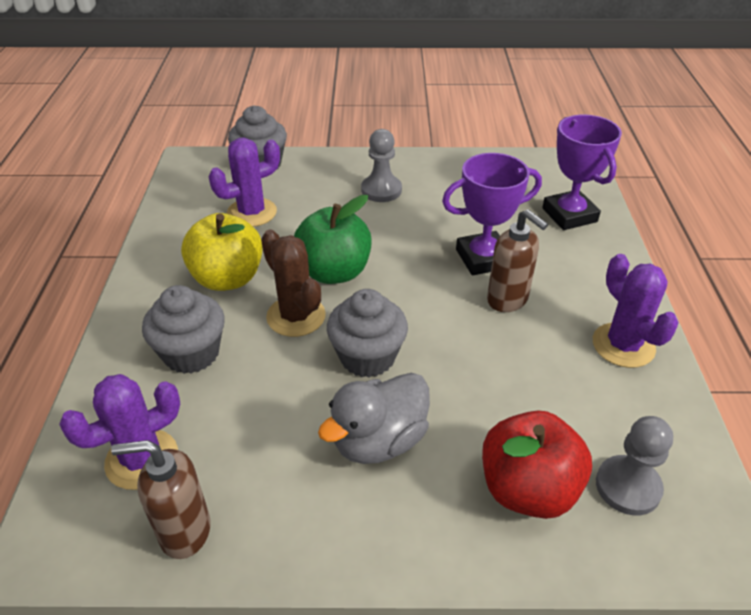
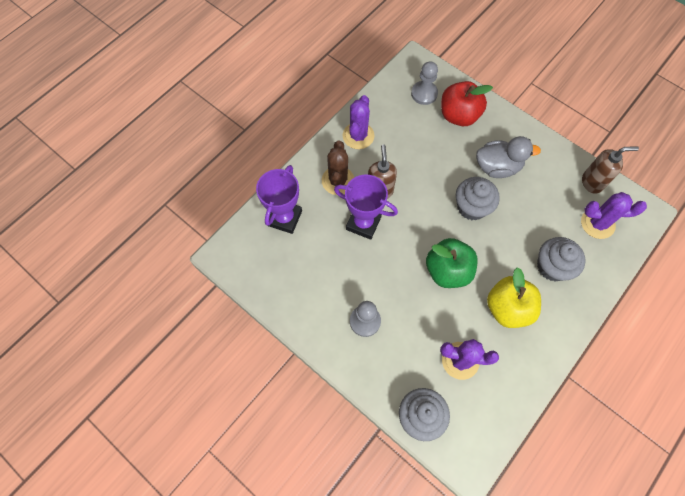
camera: 140 degrees left, 25 degrees up
brown soap dispenser [111,440,211,559] -> brown soap dispenser turned 45 degrees counterclockwise [582,146,639,194]
brown cactus [261,230,326,337] -> brown cactus moved to [322,141,354,195]

